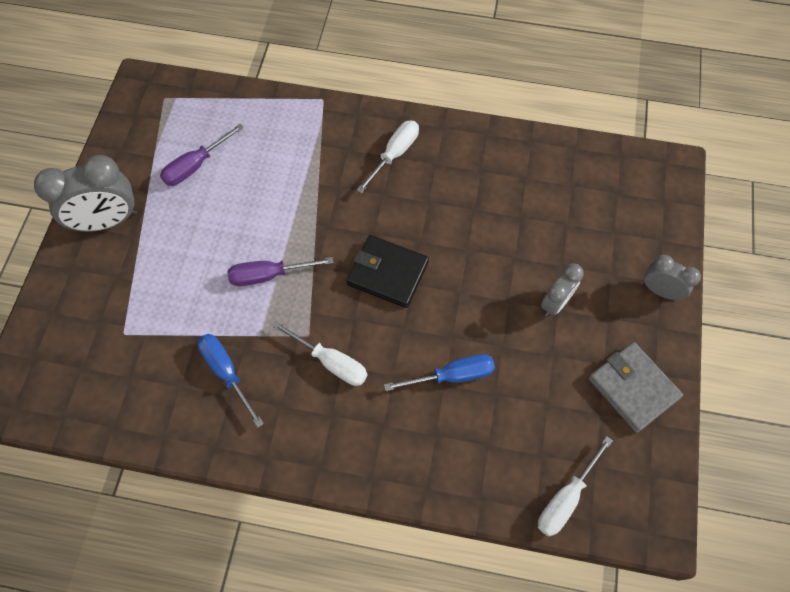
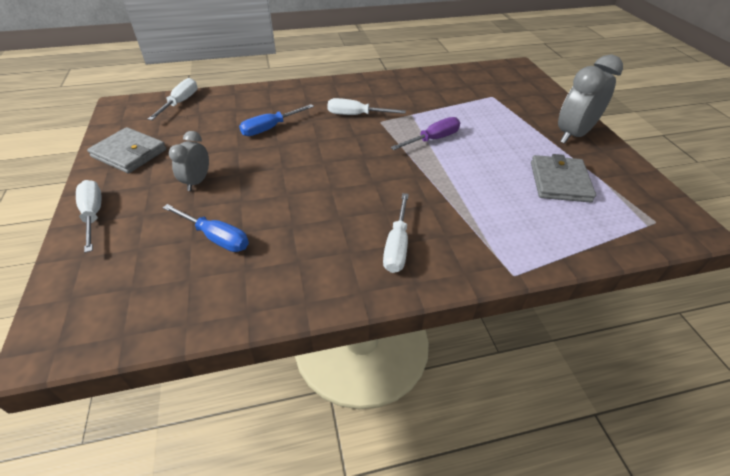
camera: 155 degrees right, 20 degrees down
purple screwdriver [160,124,244,186] -> grey wallet [531,154,596,202]
blue screwdriver [198,334,264,428] -> blue screwdriver moved to [163,204,249,252]
black wallet [346,235,429,308] -> none
grey clock [643,255,701,300] -> white screwdriver [76,180,101,253]

